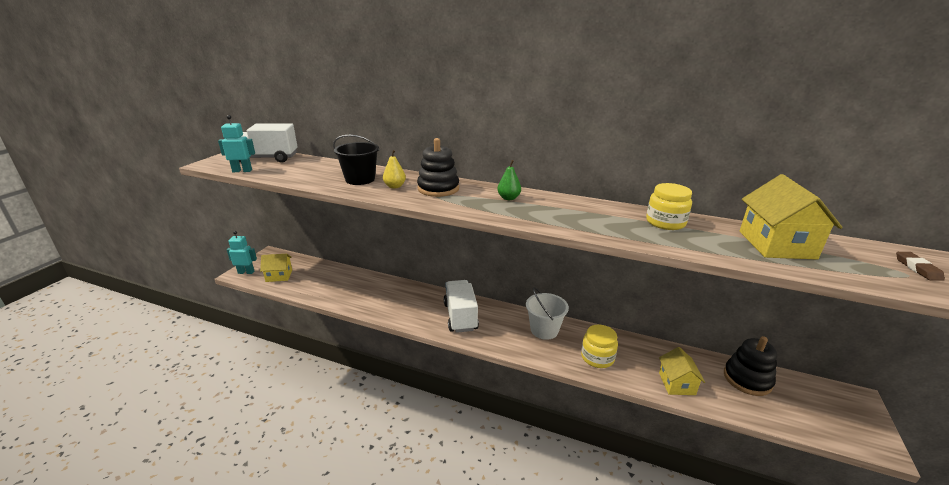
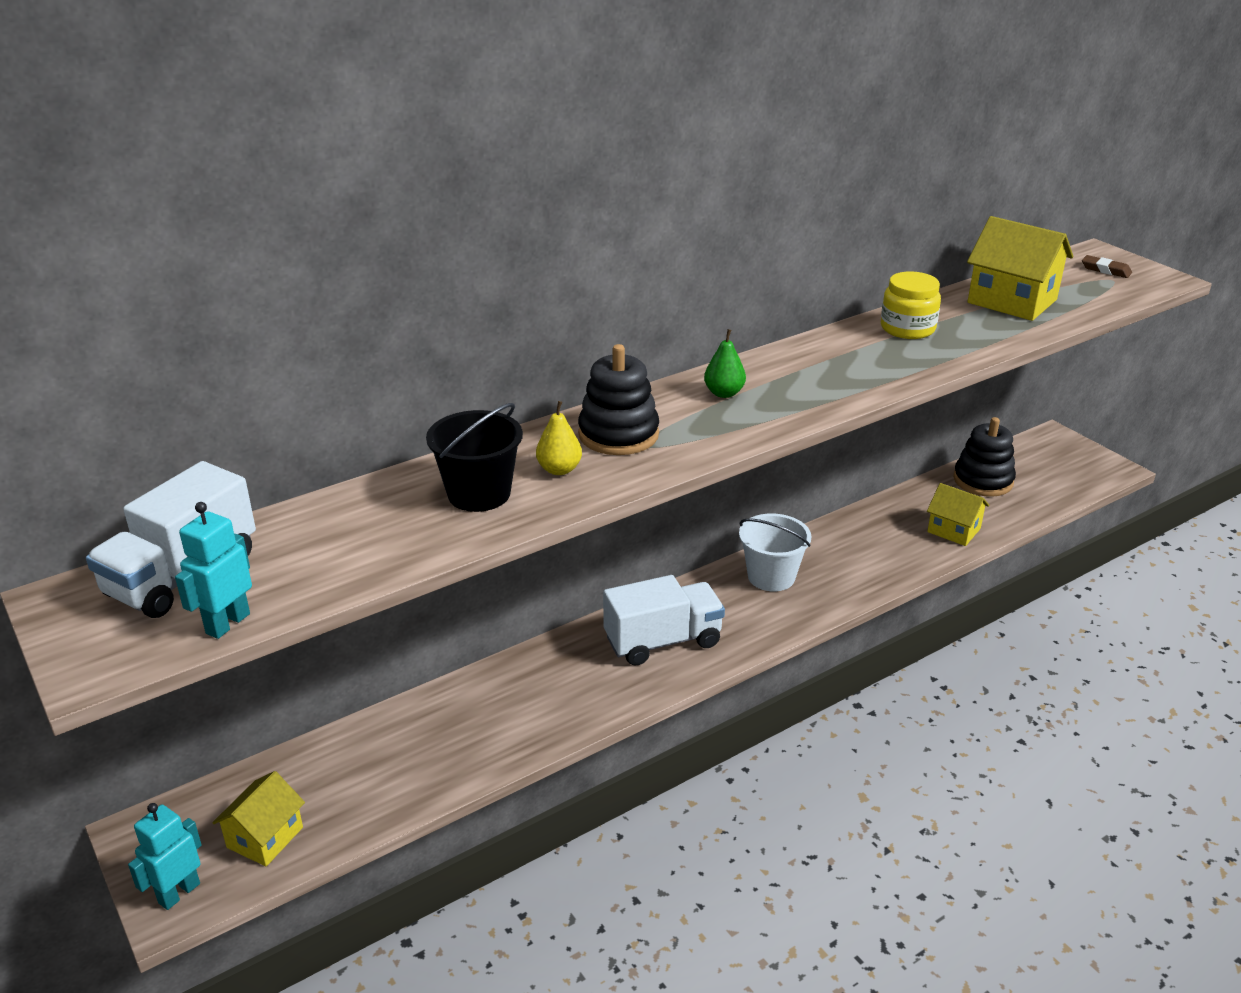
camera: 55 degrees left, 5 degrees up
white truck [444,280,479,333] -> white truck turned 135 degrees clockwise [603,575,725,665]
yellow jar [581,324,618,368] -> none

